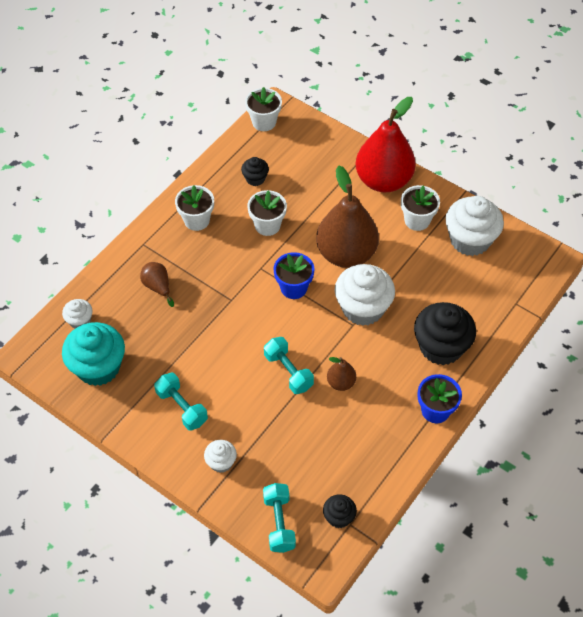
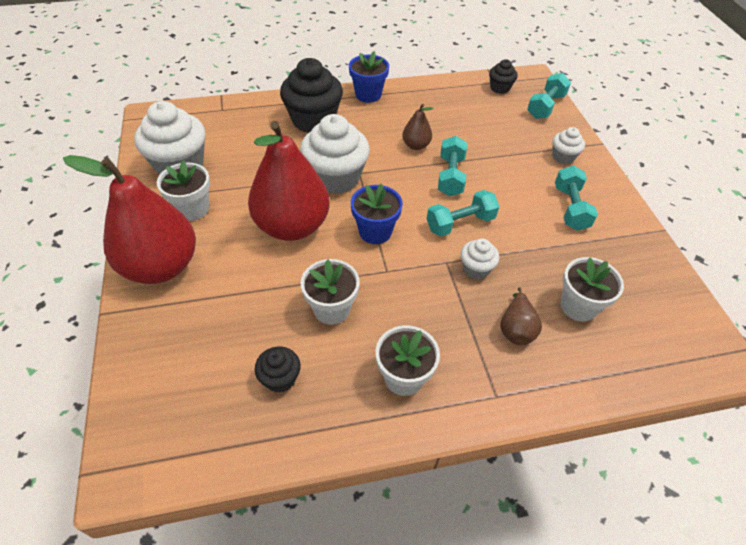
camera: 140 degrees left, 5 degrees down
white cupcake [62,299,93,329] -> white cupcake moved to [461,239,499,279]
turquoise cupcake [62,322,125,386] -> none
white flower pot [245,87,282,131] -> white flower pot moved to [560,257,624,322]
brown pear [316,166,379,268] -> red pear [248,121,330,241]
none -> turquoise dumbbell [427,190,499,236]

